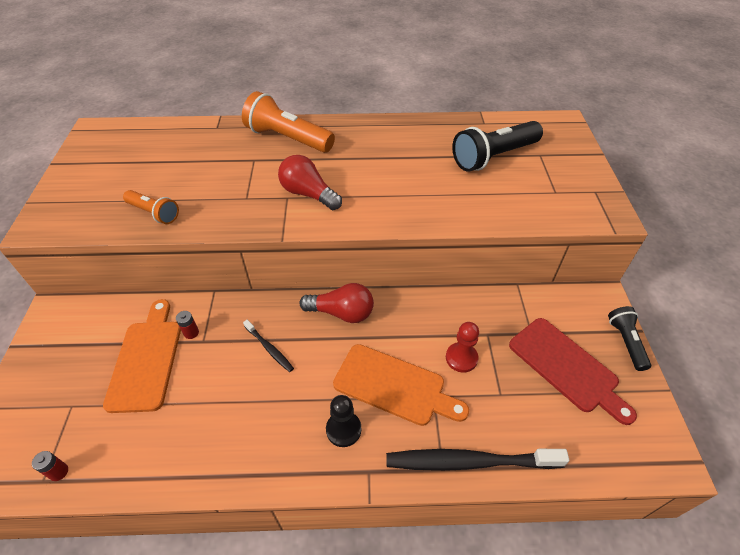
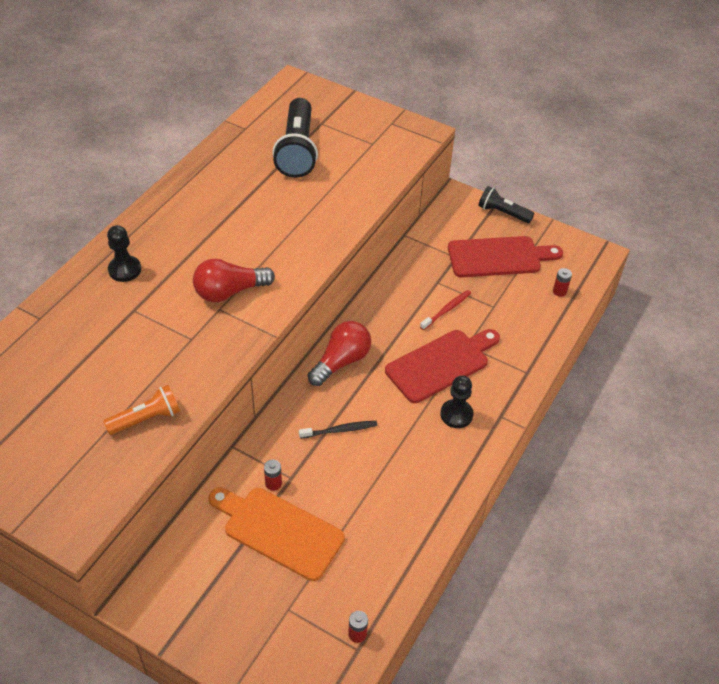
camera: 60 degrees left, 0 degrees up
orange flashlight [242,91,335,153] -> black pawn [107,225,141,282]
orange cutting board [333,344,469,426] -> red cutting board [385,329,500,403]
black toothbrush [386,449,569,471] -> none
red pawn [446,322,479,373] -> red toothbrush [420,290,471,330]
none -> red battery [553,268,572,297]

